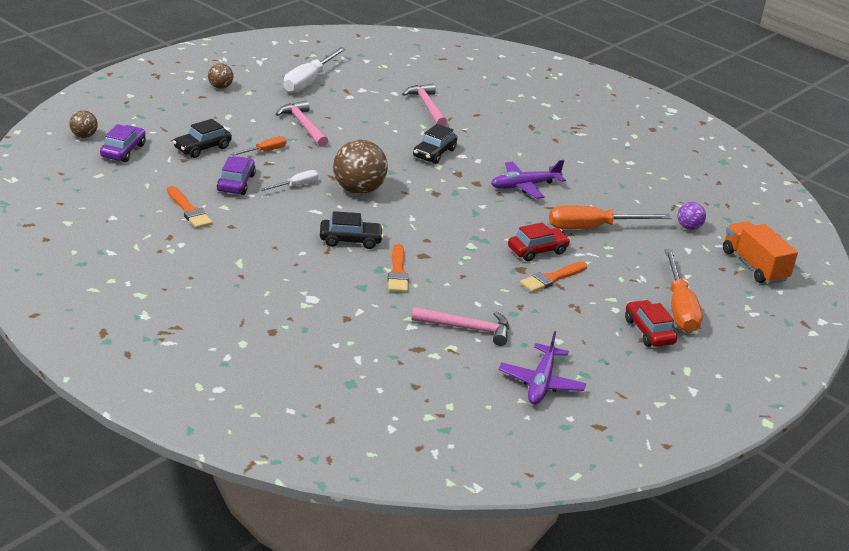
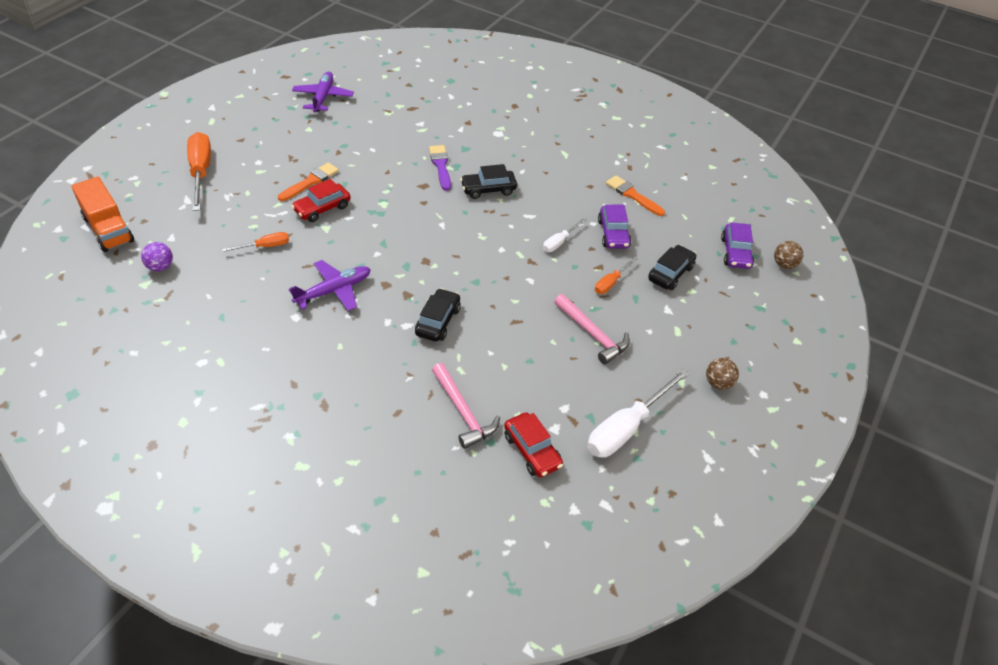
camera: 170 degrees right, 15 degrees up
white screwdriver [283,47,346,93] -> white screwdriver turned 150 degrees counterclockwise [587,369,689,458]
brown ball [333,140,388,194] -> none
orange brush [388,244,409,293] -> purple brush [429,145,451,191]
pink hammer [412,307,509,346] -> none
orange screwdriver [549,206,671,229] -> orange screwdriver [222,232,289,252], size x0.52
red car [625,300,677,347] -> red car moved to [504,412,563,477]

